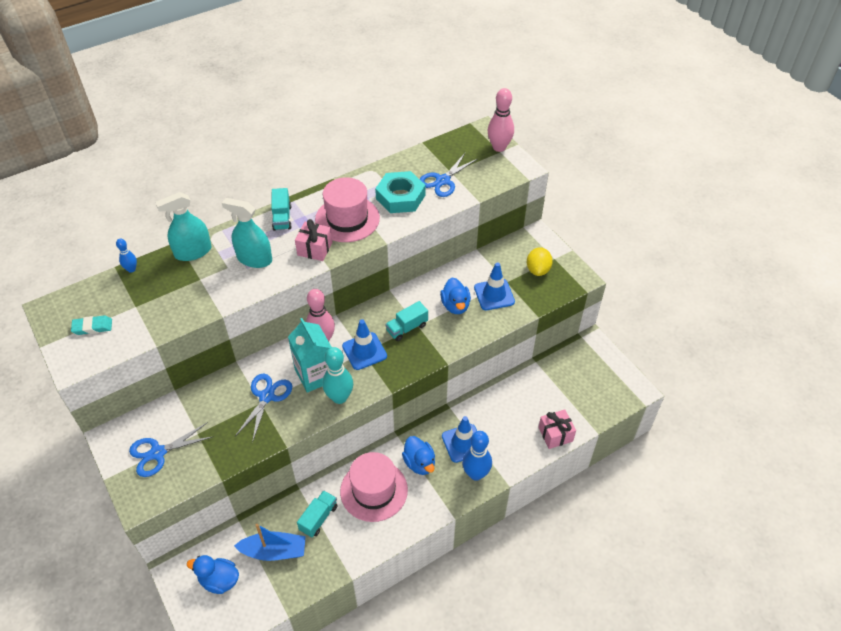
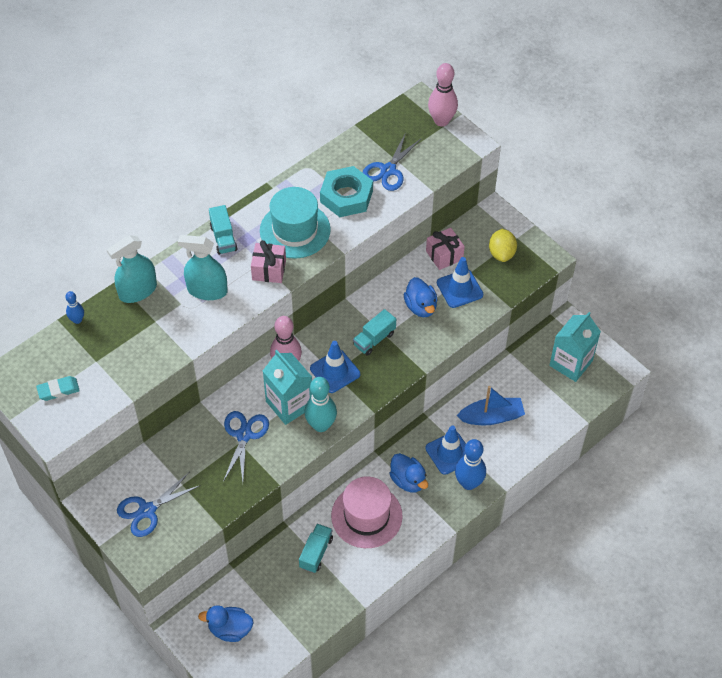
camera: 10 degrees left, 5 degrees up
blue boat [234,524,306,561] -> blue boat moved to [457,386,525,425]
pink hat [315,177,380,242] -> turquoise hat [260,187,331,259]
pink gift [538,409,576,449] -> pink gift moved to [426,228,465,270]
none -> turquoise carton [549,312,601,382]

